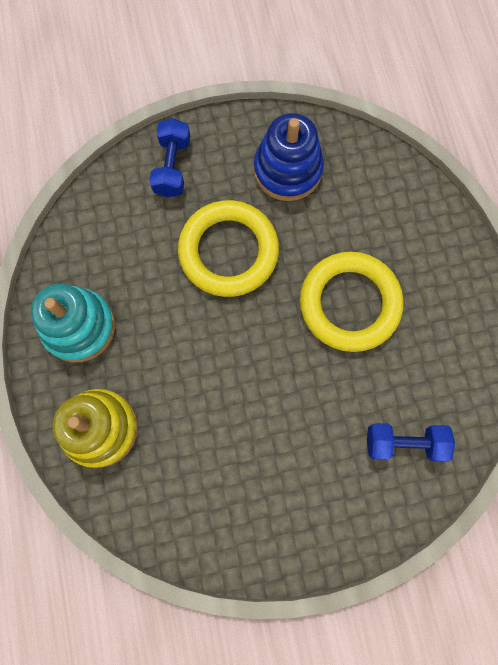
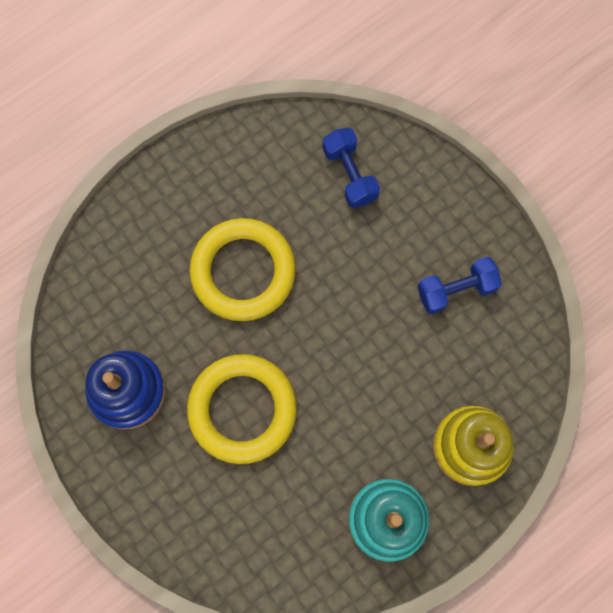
camera: 115 degrees left, 0 degrees up
blue dumbbell [149,118,190,197] -> blue dumbbell moved to [418,257,502,314]

